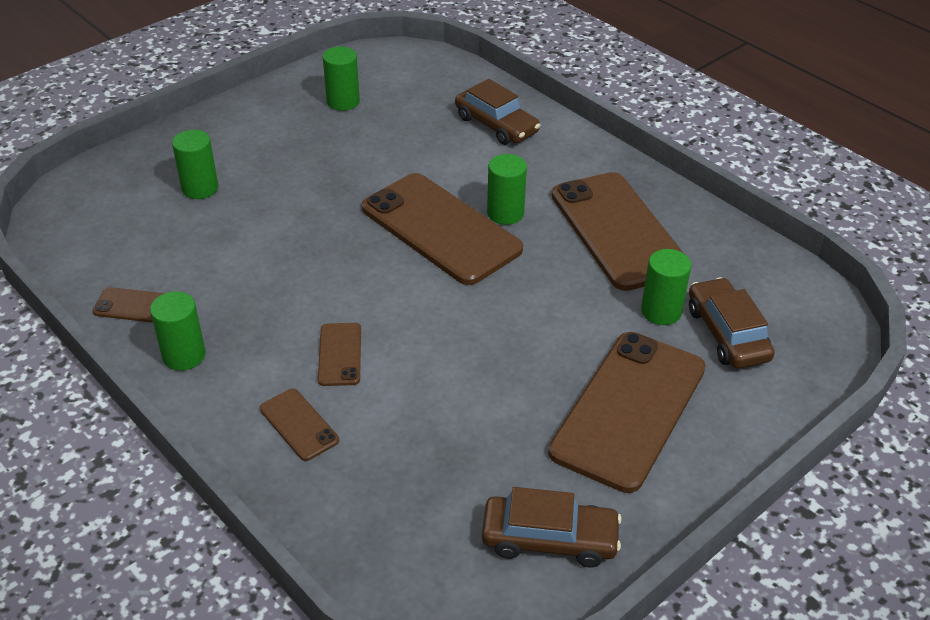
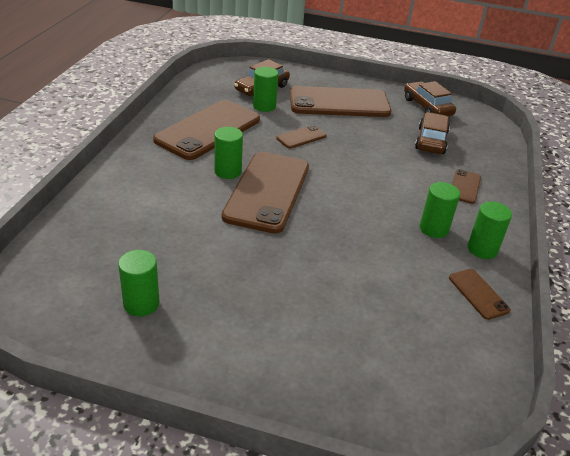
camera: 125 degrees left, 5 degrees down
green cylinder [172,130,218,199] -> green cylinder moved to [420,182,460,238]
brown phone [318,323,361,386] -> brown phone moved to [276,125,327,149]
brown car [455,79,540,145] -> brown car moved to [415,112,450,154]

